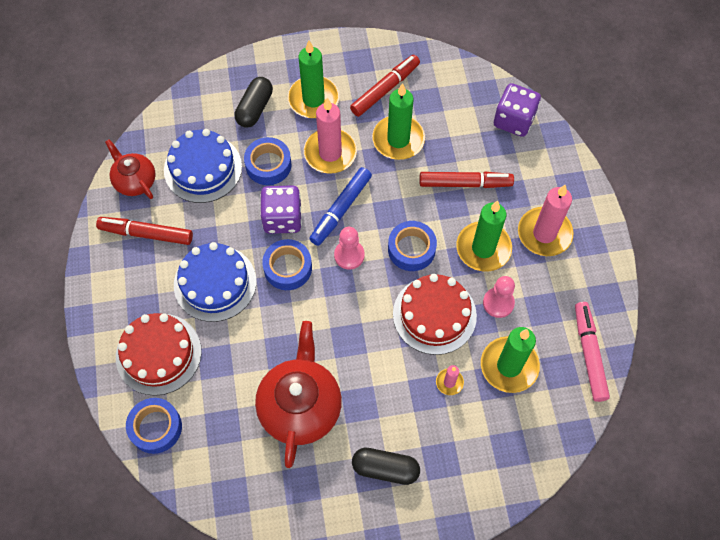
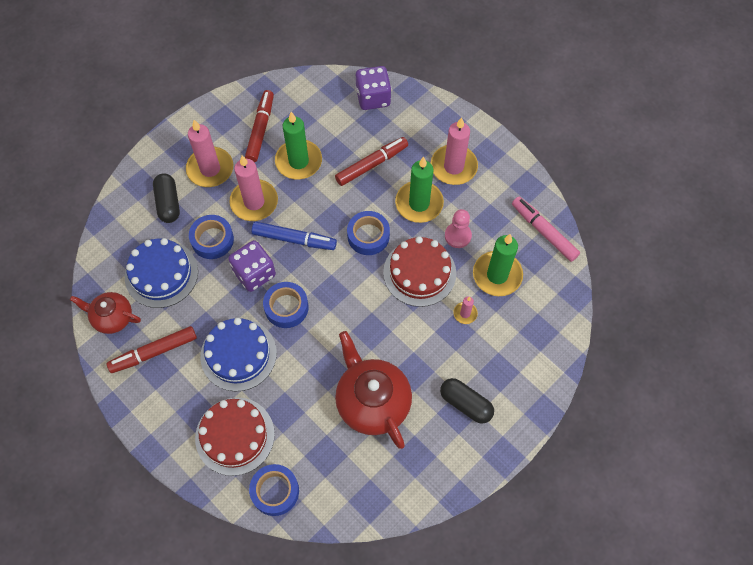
camera: 35 degrees left, 0 degrees up
green candle [288,41,339,118] -> pink candle [186,120,233,187]
blue marker [309,167,372,246] -> blue marker turned 75 degrees counterclockwise [252,222,337,250]
pink pawn [334,227,365,269] -> none
black capsule [352,448,420,485] -> black capsule turned 60 degrees clockwise [440,378,494,424]

